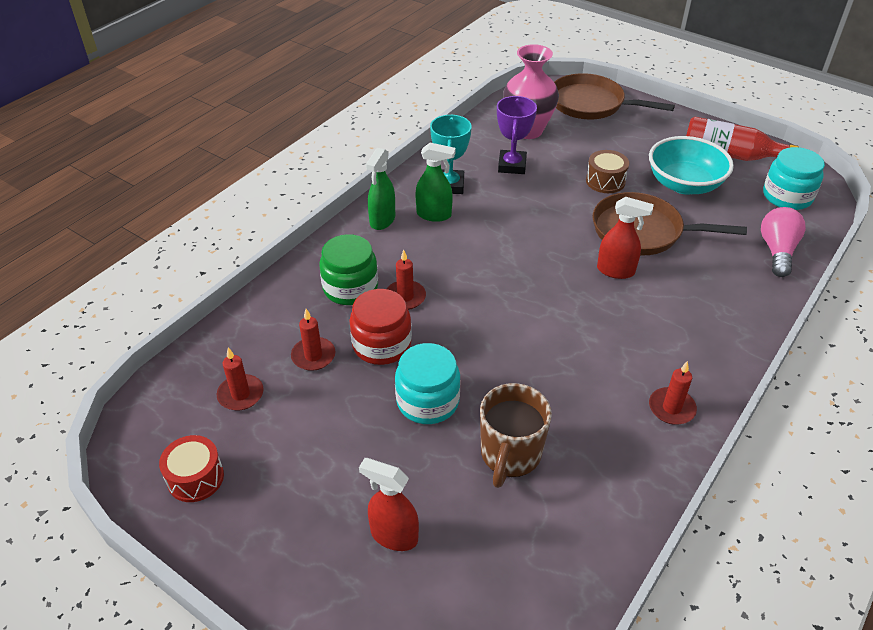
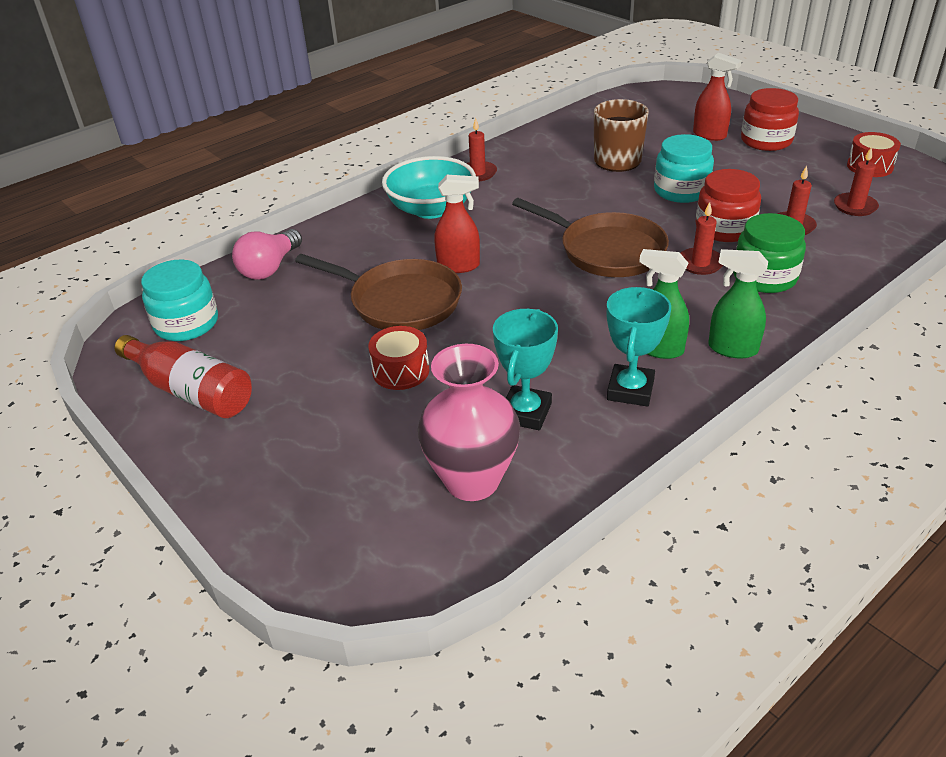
camera: 165 degrees left, 5 degrees down
green spray bottle [366,148,395,230] -> green spray bottle turned 105 degrees counterclockwise [708,249,768,359]
purple trophy [497,96,537,174] -> turquoise trophy [493,309,558,430]
brown pan [554,73,675,119] -> brown pan moved to [512,198,669,277]
brown drum [586,150,629,193] -> red drum [368,326,429,390]
red spray bottle [597,197,654,279] -> red spray bottle turned 150 degrees clockwise [434,175,480,273]
turquoise bowl [649,136,734,195] -> turquoise bowl moved to [382,156,476,219]
none -> red jar [741,88,799,151]

